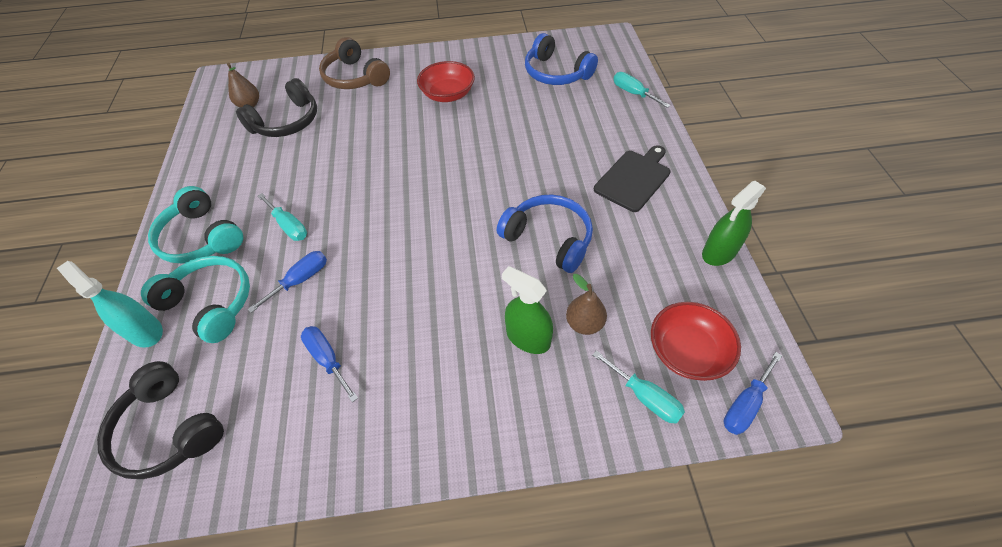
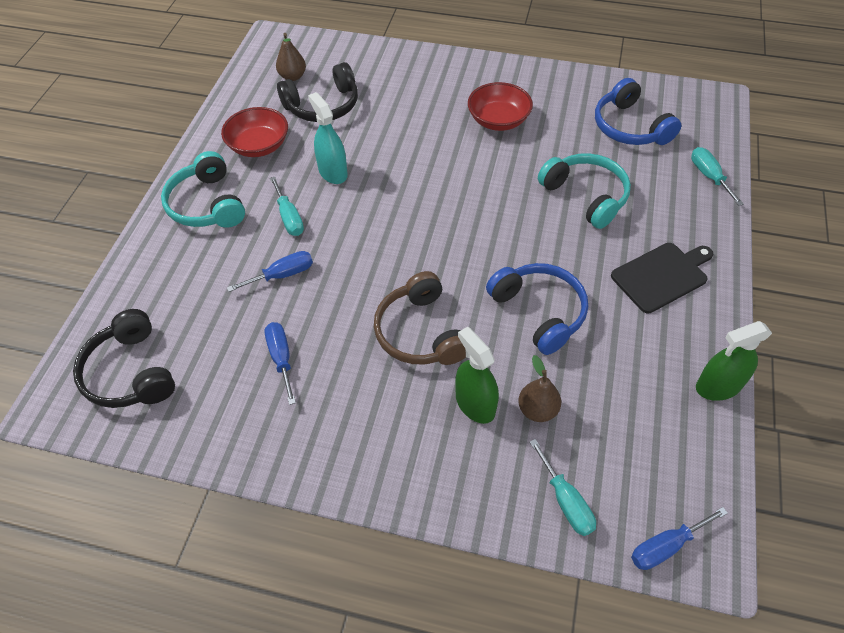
camera: 20 degrees right, 0 degrees up
turquoise spray bottle [57,261,163,348] -> turquoise spray bottle moved to [308,92,348,184]
turquoise headphones [141,256,250,343] -> turquoise headphones moved to [538,153,631,229]
brown headphones [319,37,390,89] -> brown headphones moved to [374,271,466,365]
red bowl [651,302,741,381] -> red bowl moved to [221,107,288,157]

